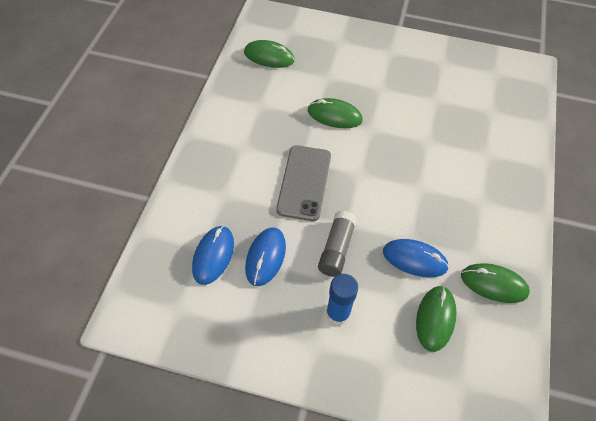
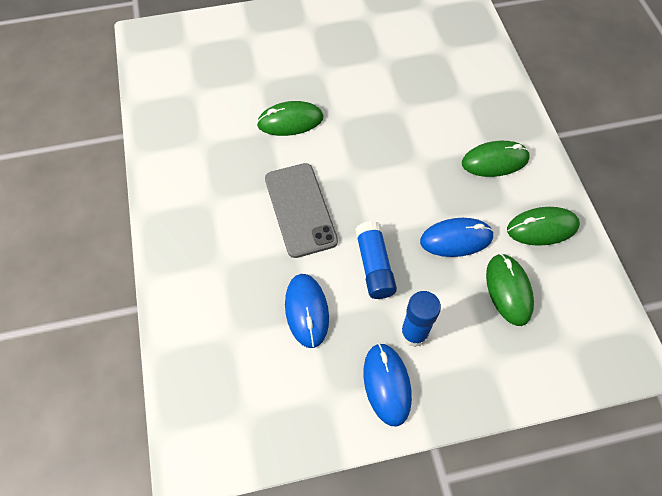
camera: 25 degrees left, 5 degrees up
blue mouse [192,226,234,285] -> blue mouse moved to [364,343,412,426]
green mouse [244,40,295,68] -> green mouse moved to [462,141,530,177]
grey glue stick [318,211,357,277] -> blue glue stick [355,221,397,299]

